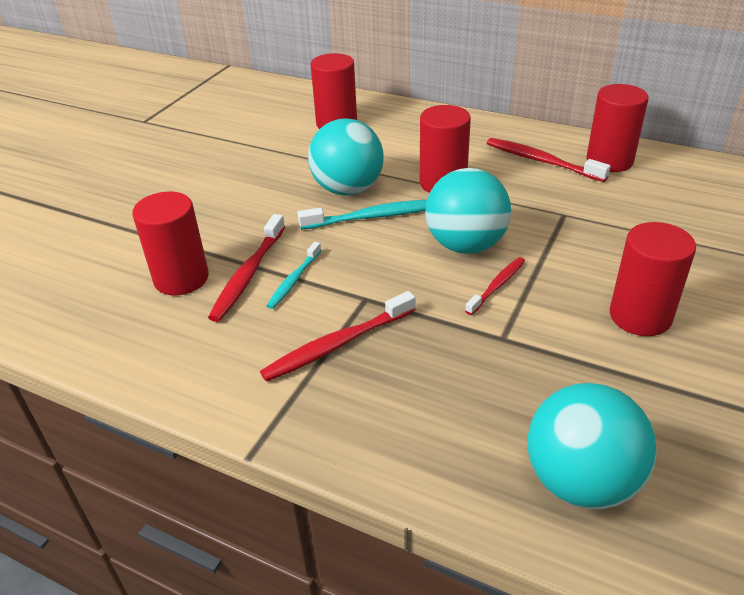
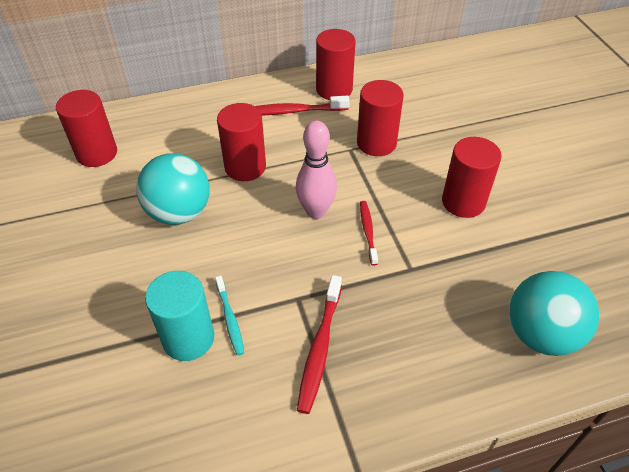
camera: 45 degrees left, 10 degrees up
red cylinder [132,192,209,295] -> red cylinder moved to [357,80,404,156]
red toothbrush [208,214,285,322] -> turquoise cylinder [145,271,214,361]
turquoise toothbrush [297,200,427,230] -> none
turquoise ball [425,168,511,254] -> pink bowling pin [296,120,337,219]

